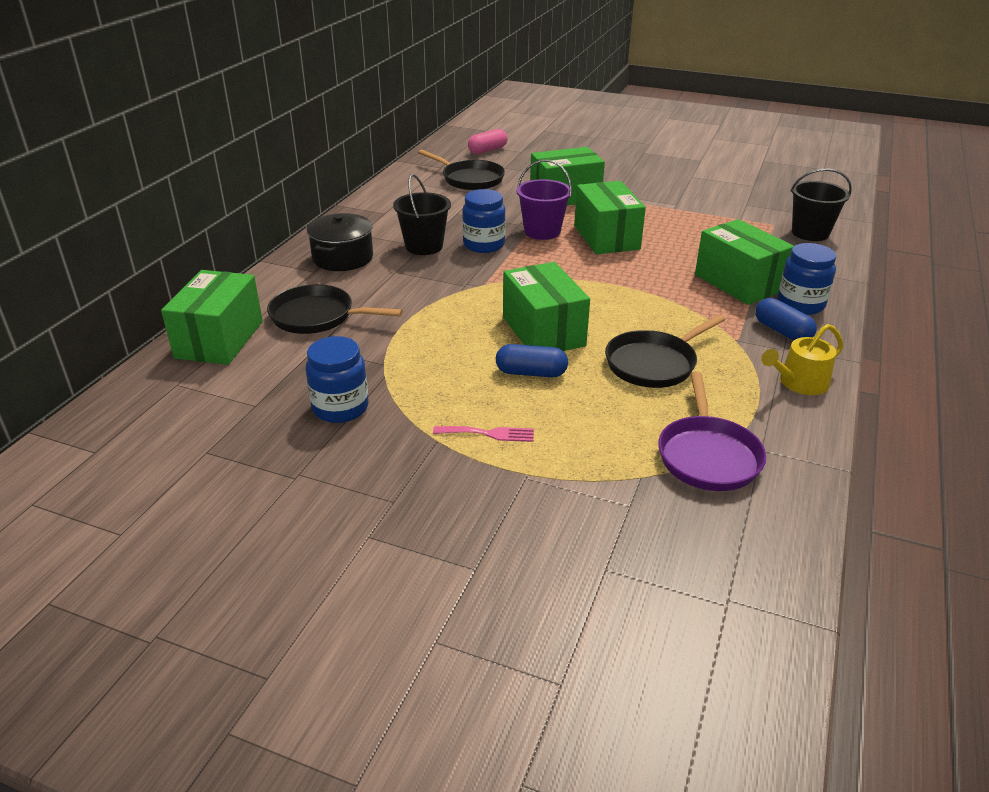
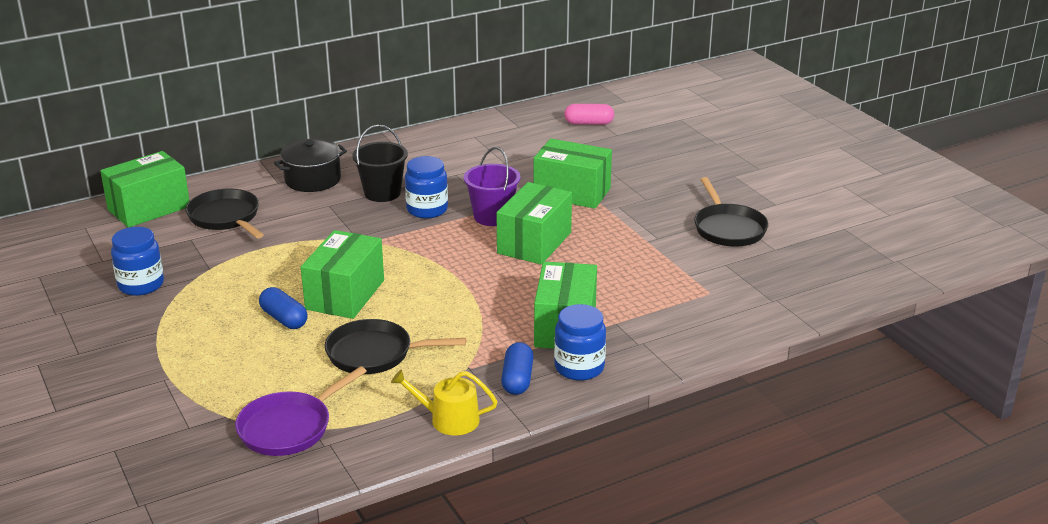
camera: 40 degrees right, 5 degrees down
black pan [418,150,505,190] -> black pan moved to [694,177,769,247]
pink fork [433,426,534,442] -> none
black bucket [790,168,852,241] -> none

